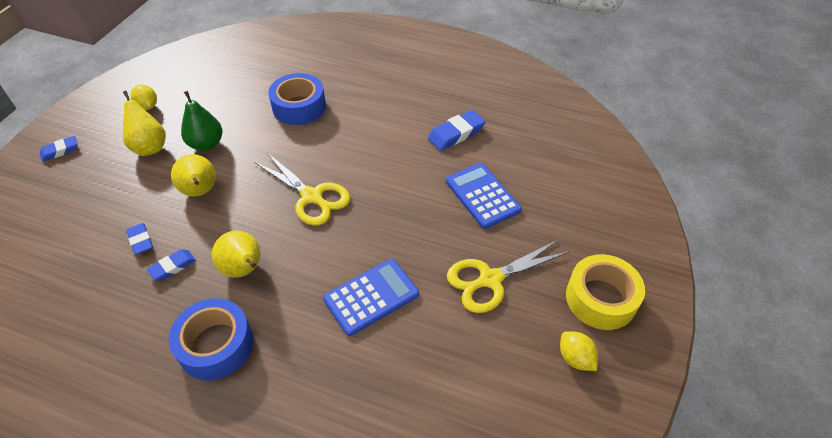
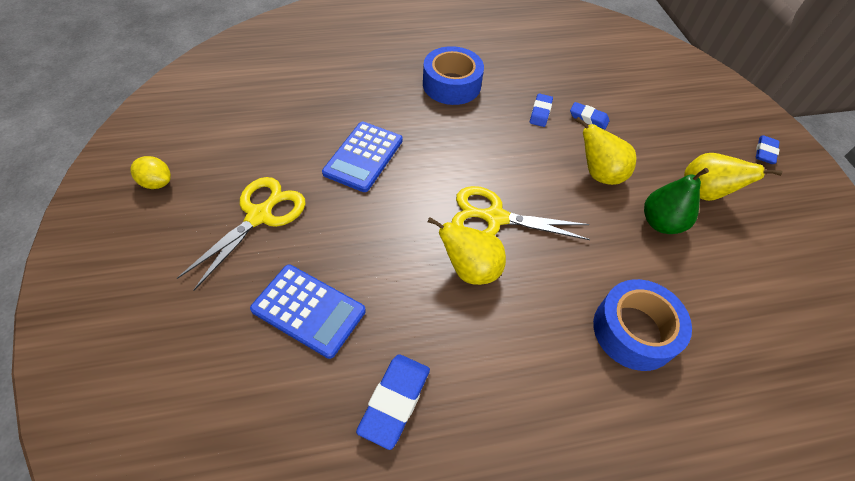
camera: 145 degrees right, 5 degrees up
yellow lemon [130,85,157,110] -> none
yellow pear [212,230,261,278] -> yellow pear moved to [428,217,506,285]
yellow tape [566,254,645,330] -> none

